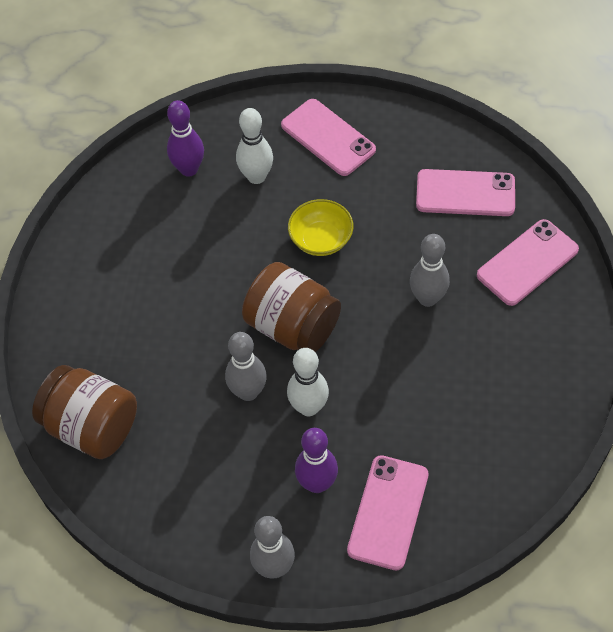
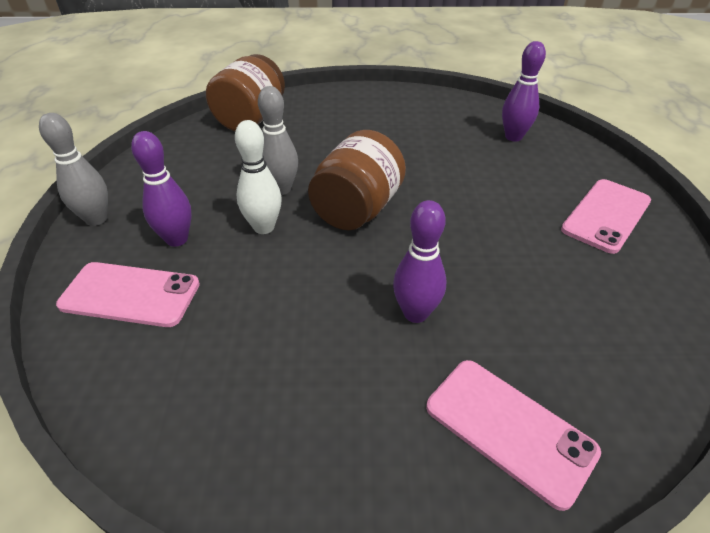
camera: 80 degrees right, 15 degrees down
white bowling pin [236,108,273,184] -> none
yellow bowl [288,199,353,256] -> none
grey bowling pin [410,234,450,307] -> purple bowling pin [393,200,446,323]
pink phone [416,169,515,216] -> none

